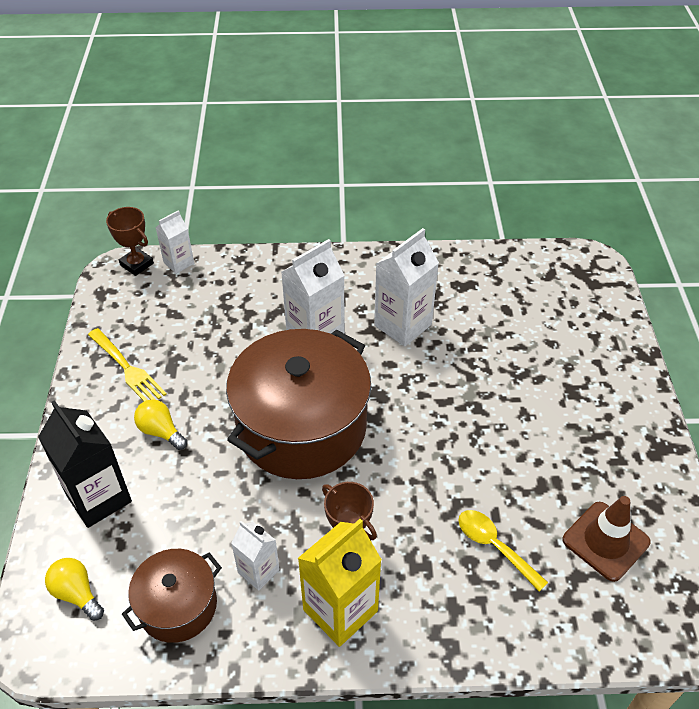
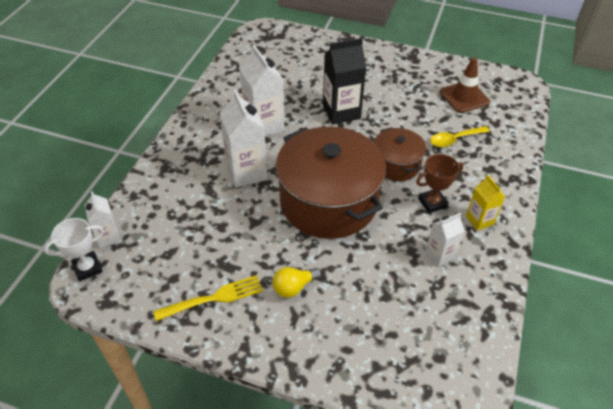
camera: 70 degrees left, 0 degrees up
black carton [38,400,132,528] -> black carton moved to [323,38,366,125]
yellow light bulb [45,558,104,621] -> none
brown trophy [106,207,154,276] -> white trophy [44,218,104,281]
brown pot [122,549,222,643] -> brown pot moved to [374,127,426,181]
yellow carton [298,519,382,647] -> yellow carton [466,175,505,231], size x0.58

